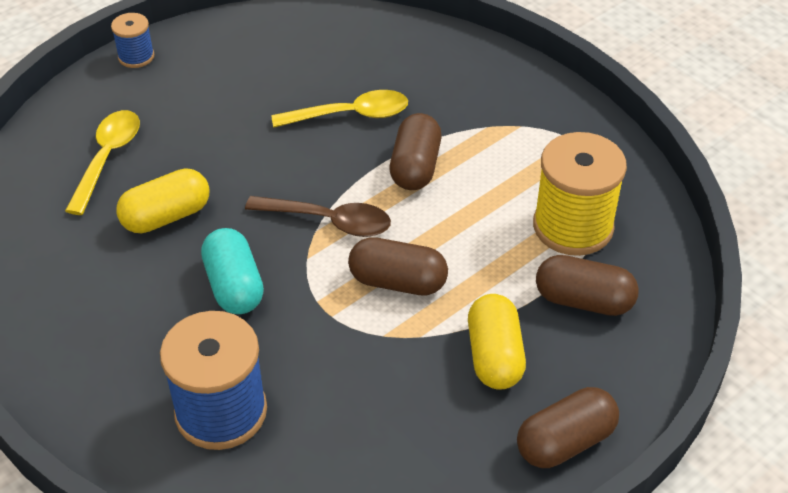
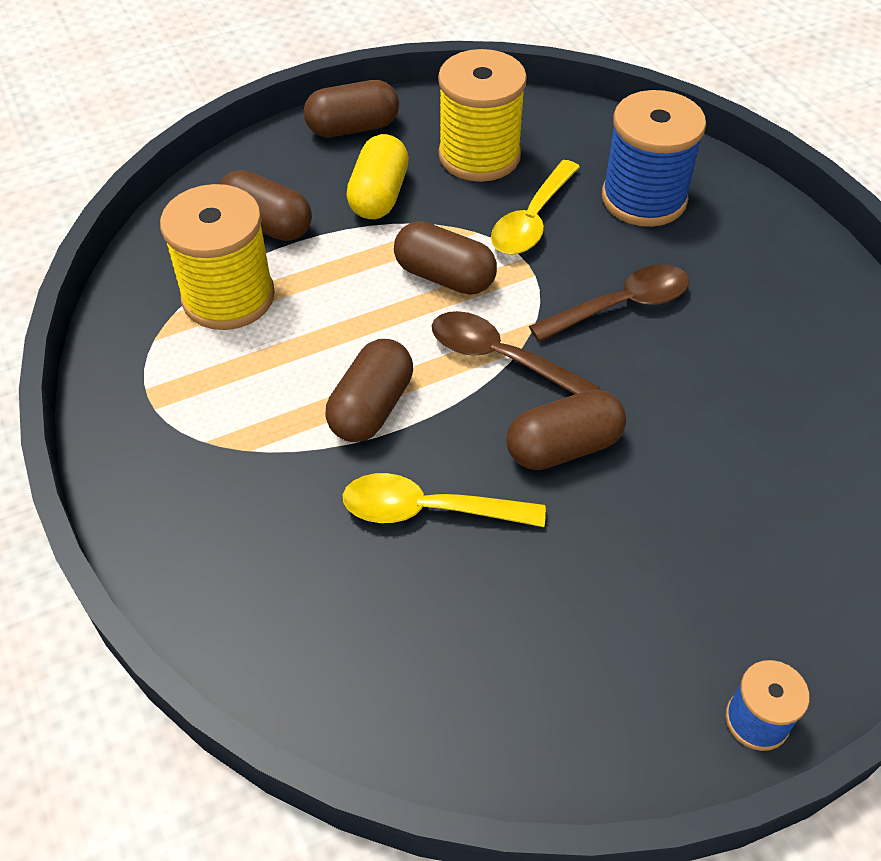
camera: 165 degrees left, 5 degrees up
yellow spoon [65,110,140,215] -> yellow spoon moved to [491,160,580,255]
yellow capsule [116,168,209,233] -> none
turquoise capsule [201,228,264,314] -> brown spoon [529,264,689,342]
none -> yellow spool [438,49,527,182]
none -> brown capsule [507,390,626,470]

